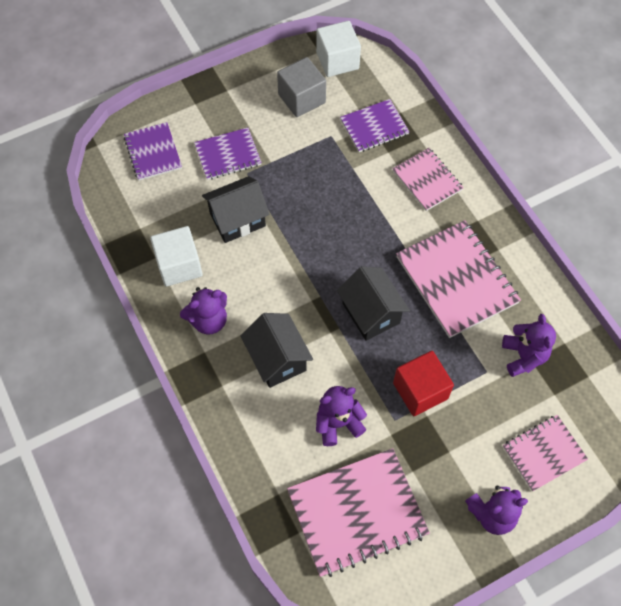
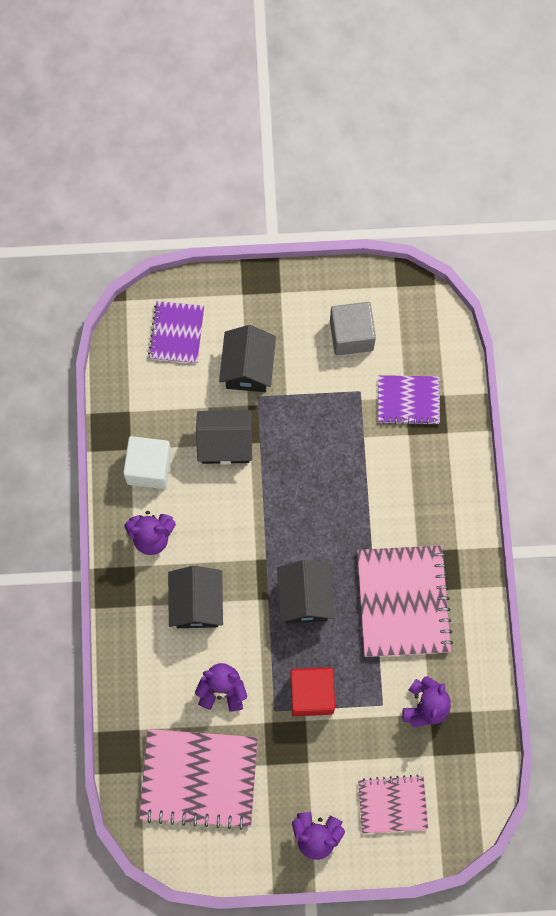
camera: 25 degrees right, 10 degrees up
purple notebook [194,128,262,180] -> black house [219,325,276,392]
white cube [316,21,361,77] -> none
pink notebook [393,148,464,211] -> none

